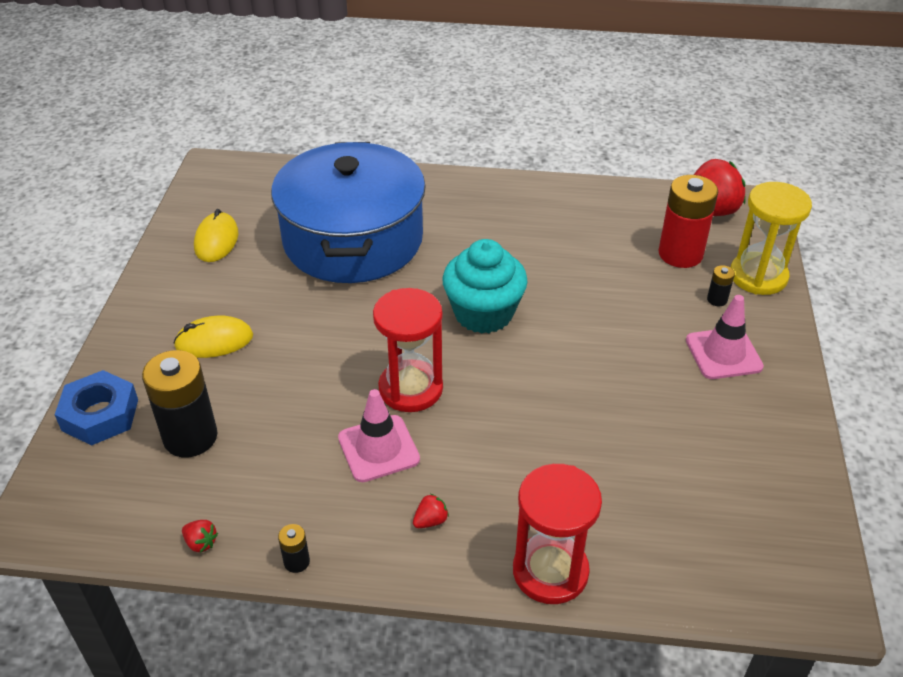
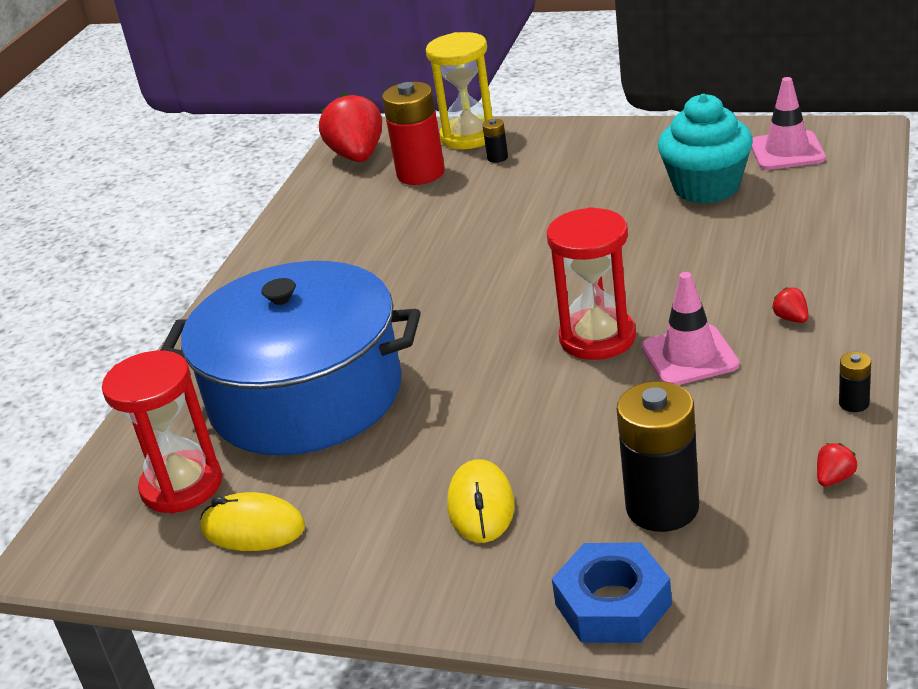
camera: 75 degrees left, 10 degrees down
turquoise cupcake [442,239,528,334] -> turquoise cupcake moved to [658,94,753,204]
red hourglass [513,464,602,604] -> red hourglass moved to [102,351,222,514]
pink traffic cone [686,295,764,379] -> pink traffic cone moved to [751,77,826,170]

